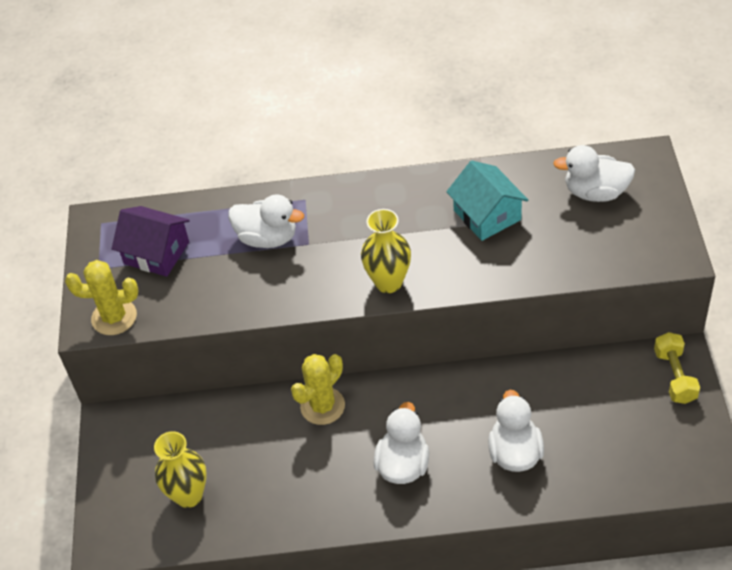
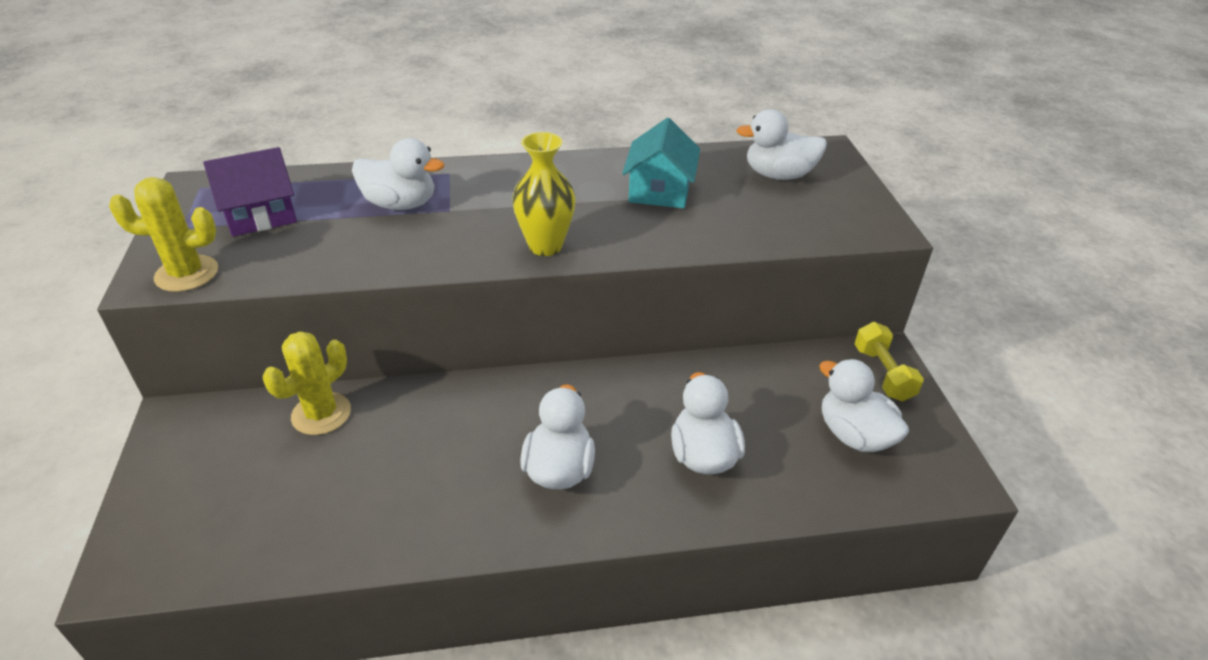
camera: 10 degrees left, 10 degrees down
purple house [112,206,190,277] -> purple house turned 45 degrees counterclockwise [203,147,297,236]
yellow vase [154,431,207,508] -> none
yellow cactus [291,354,345,425] -> yellow cactus moved to [263,331,351,435]
turquoise house [446,161,528,241] -> turquoise house turned 45 degrees clockwise [622,118,700,208]
none -> white duck [819,359,909,452]

